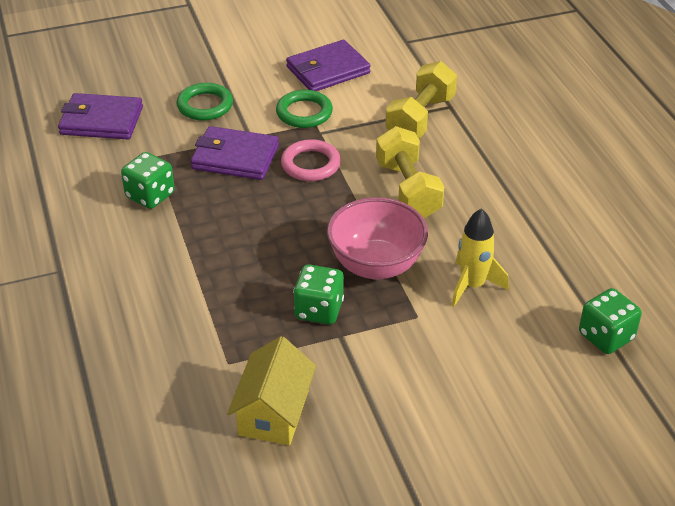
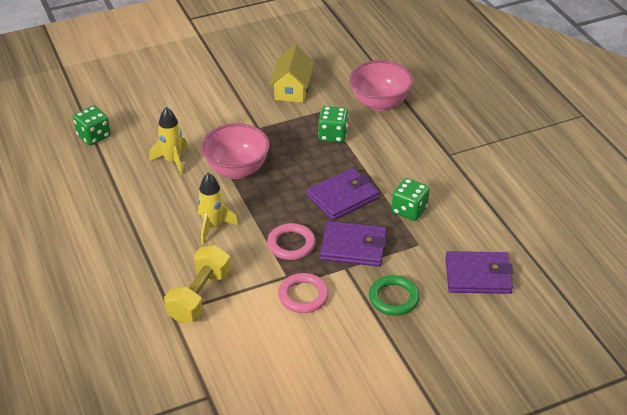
camera: 175 degrees right, 0 degrees up
green ring [276,90,333,128] -> pink ring [278,273,329,313]
purple wallet [286,40,371,91] -> purple wallet moved to [307,168,379,220]
green dice [293,265,344,324] -> green dice moved to [318,106,349,143]
yellow dumbbell [376,126,444,218] -> yellow rocket [198,173,239,244]
none -> pink bowl [349,60,413,111]

